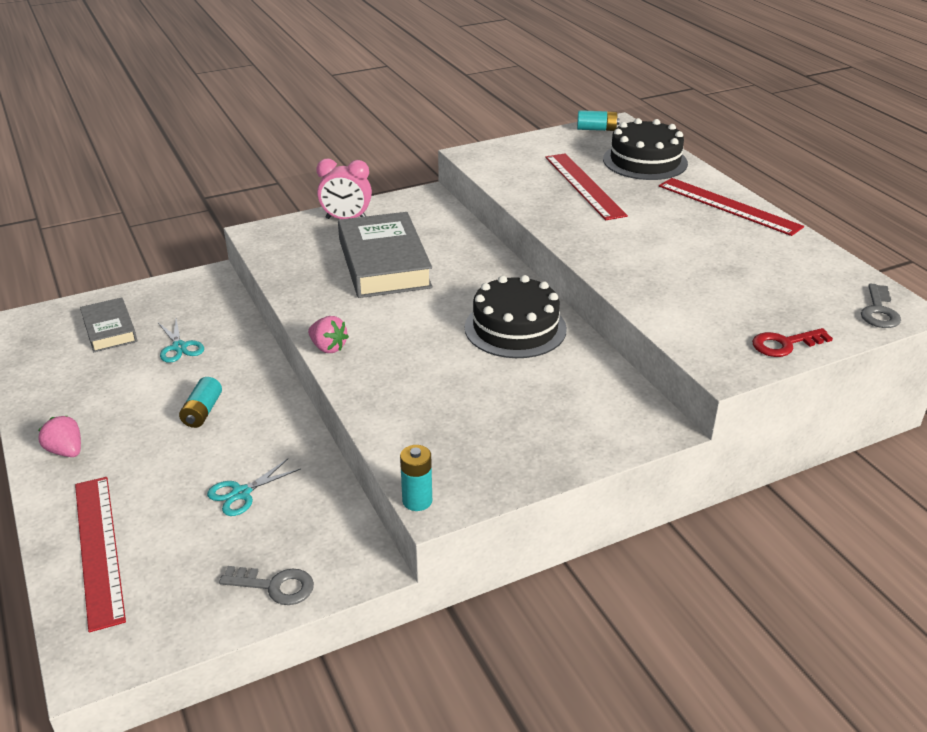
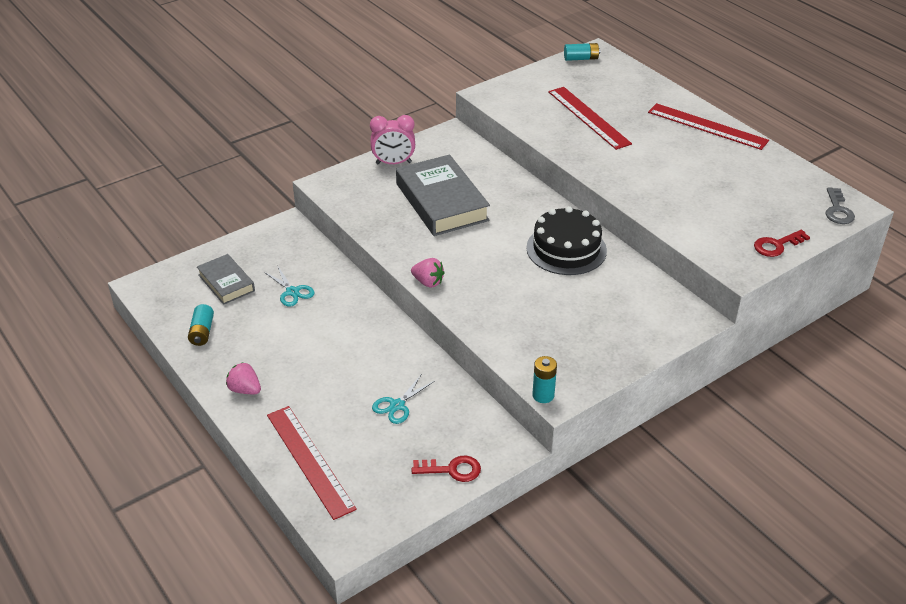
camera: 10 degrees left, 5 degrees up
turquoise battery [179,377,222,428] -> turquoise battery moved to [188,304,214,346]
grey key [219,566,314,605] -> red key [412,456,481,482]
black cake [603,118,688,180] -> none

